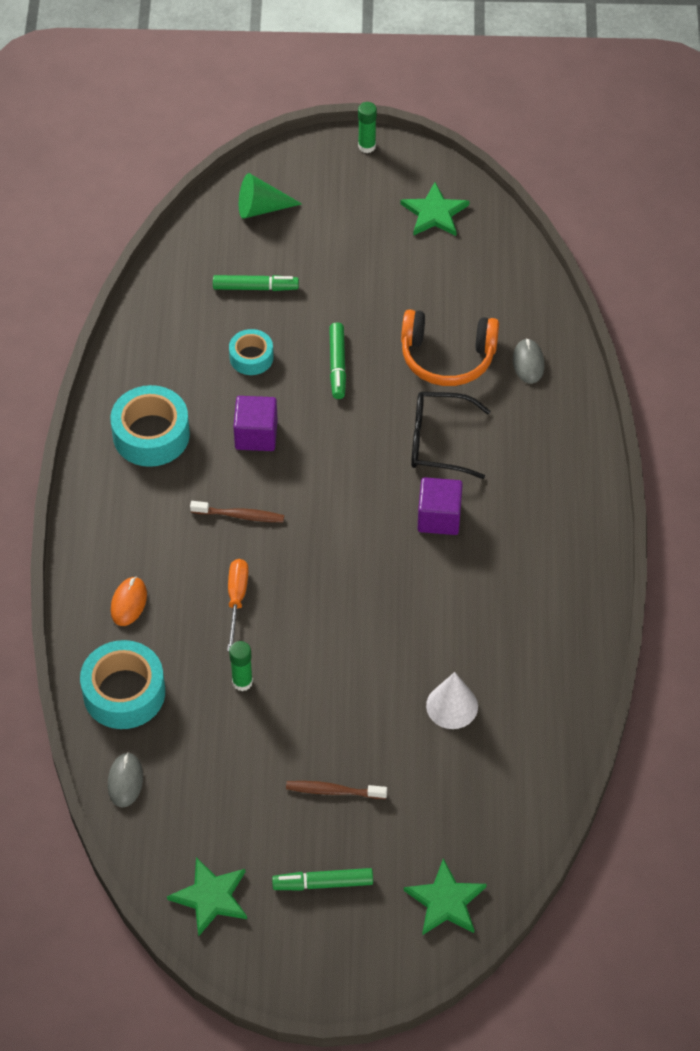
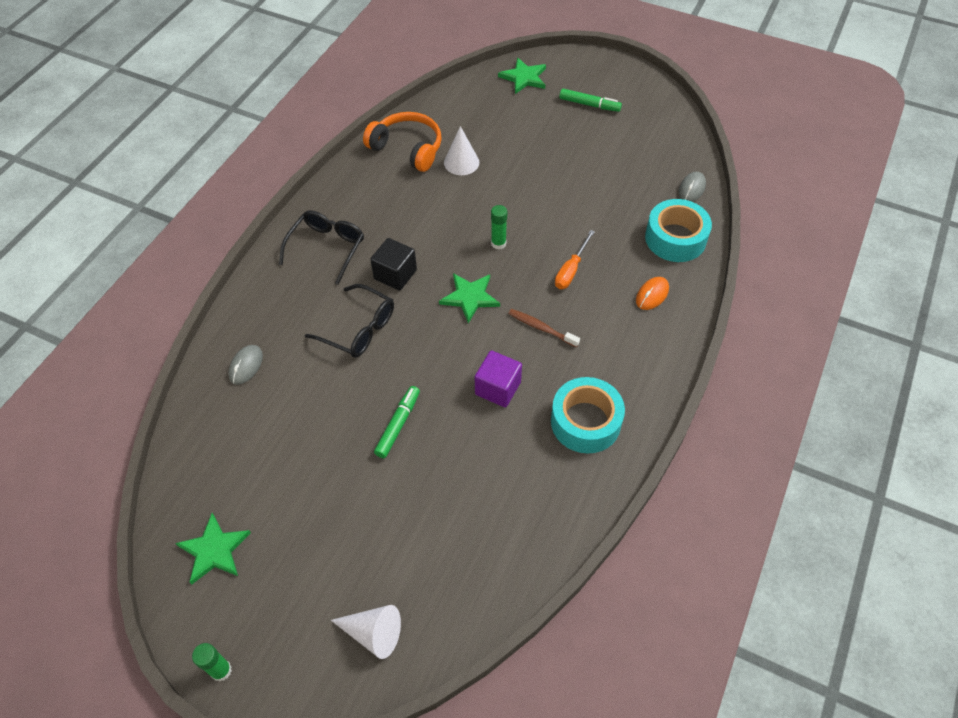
camera: 155 degrees left, 0 degrees up
green star [167,857,247,937] -> green star moved to [439,273,500,323]
green marker [213,275,299,291] -> none
turquoise tape [229,329,273,375] -> none
green glue stick [229,641,253,691] -> green glue stick moved to [491,205,507,250]
green cone [239,173,302,219] -> white cone [331,605,401,659]
brown toothbrush [286,781,387,799] -> none
orange headphones [401,310,499,386] -> orange headphones moved to [363,112,442,172]
purple cube [418,477,463,535] -> black cube [370,238,417,291]
none -> black glasses [279,210,364,285]

